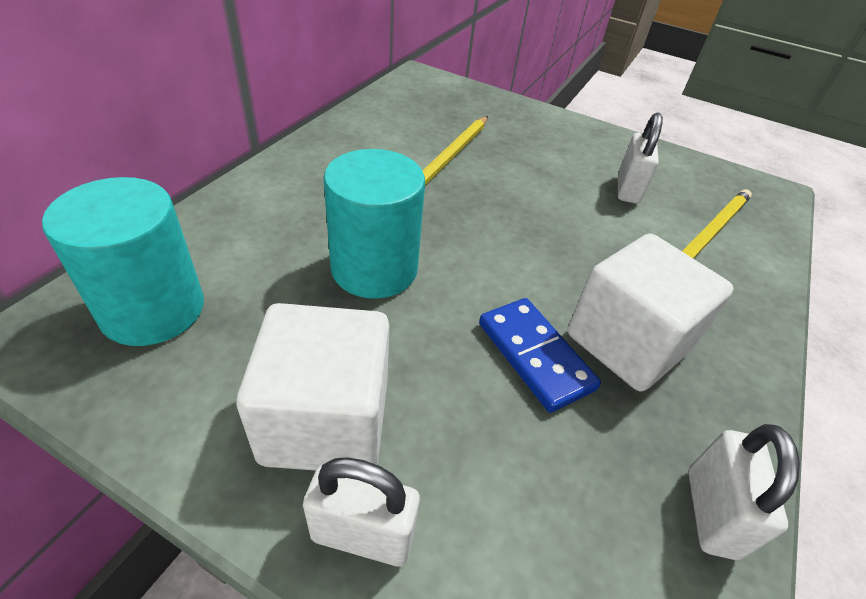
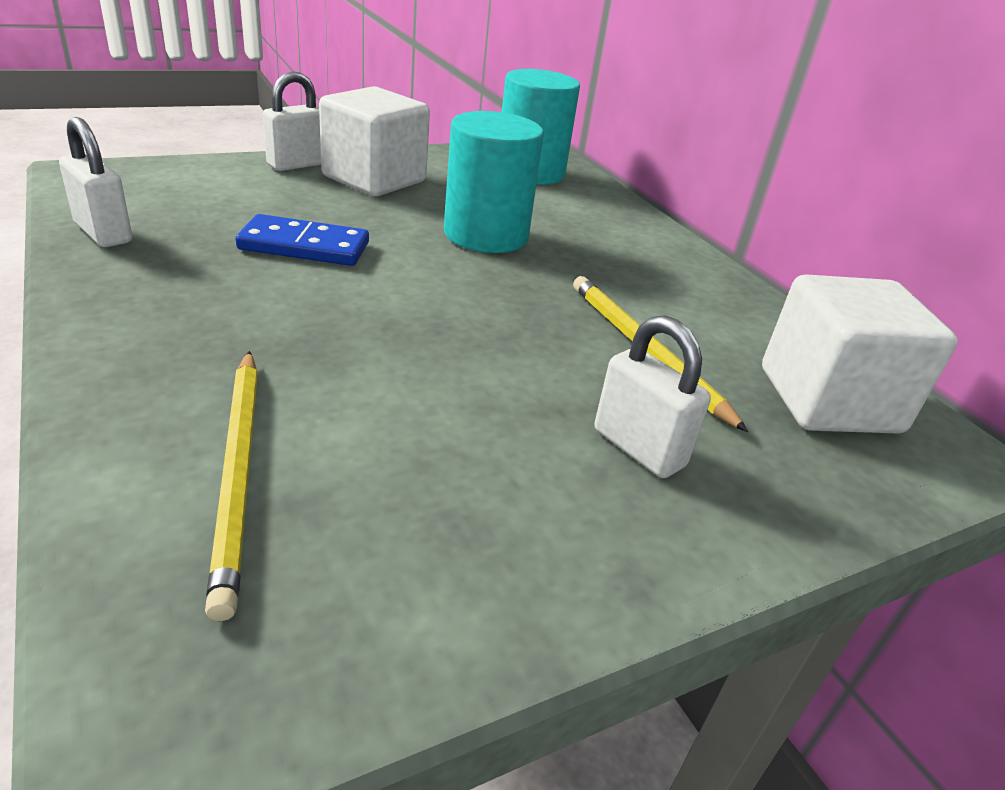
camera: 125 degrees right, 10 degrees down
white cube [567,234,734,391] -> white cube moved to [762,274,958,434]
white padlock [618,112,663,204] -> white padlock moved to [594,315,711,478]

